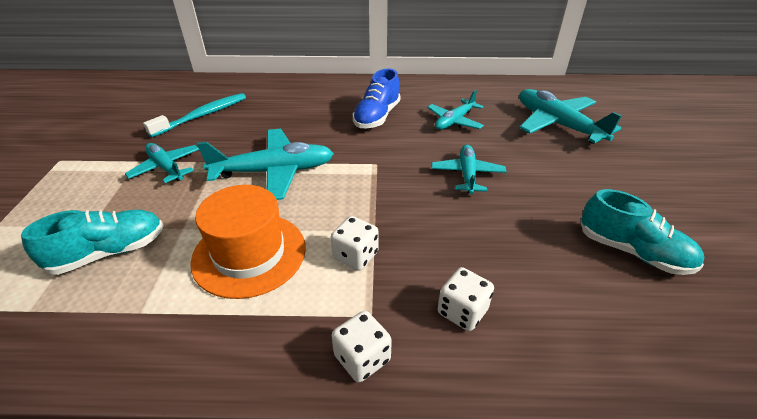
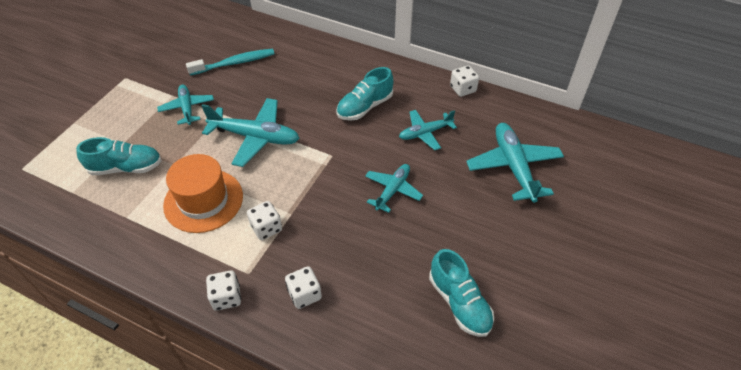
camera: 25 degrees right, 10 degrees up
blue shoe [353,68,401,128] -> turquoise shoe [336,67,393,121]
none -> white dice [450,65,479,97]

